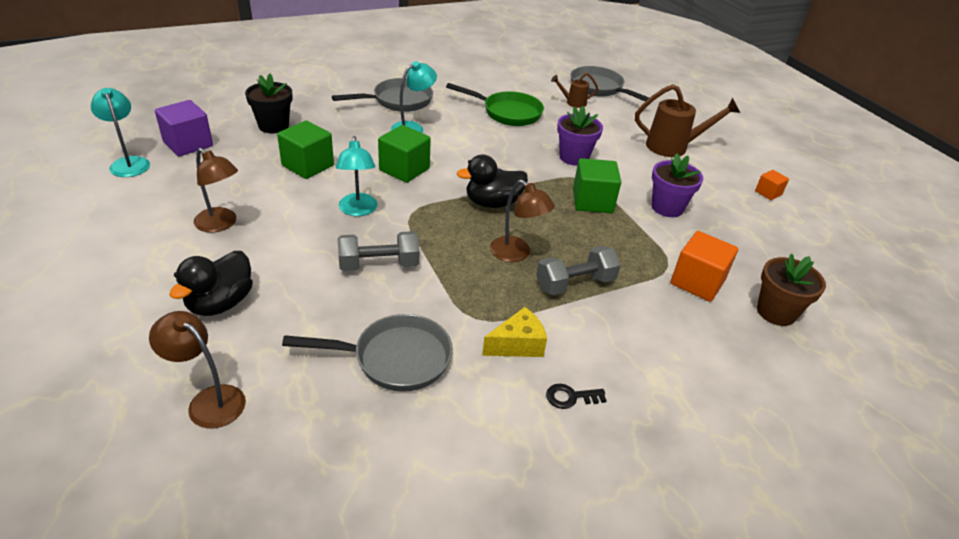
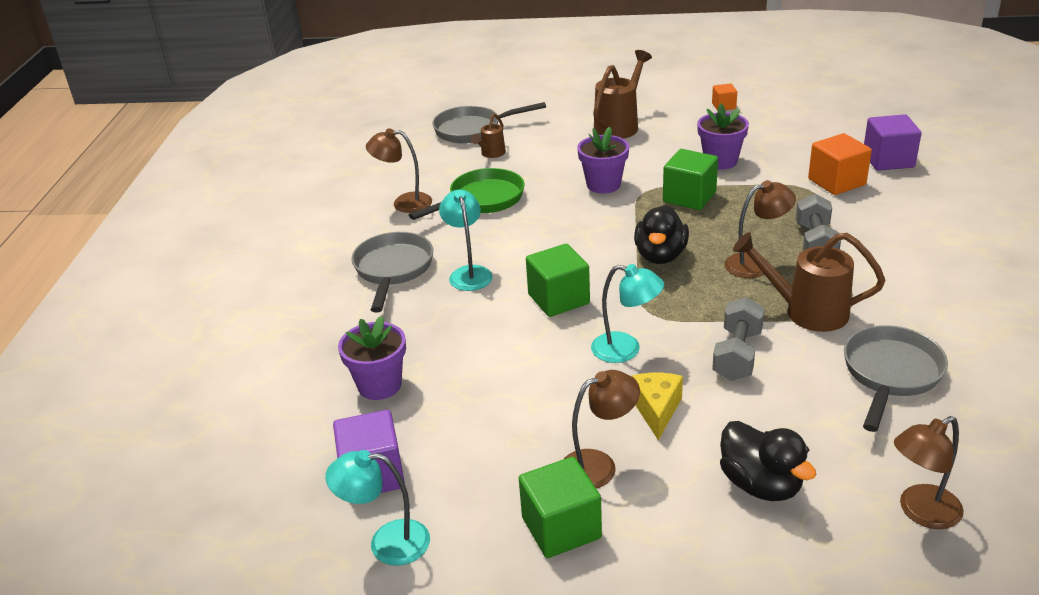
camera: 55 degrees left, 5 degrees down
black flower pot [245,74,293,133] -> purple flower pot [338,316,406,400]
green cube [277,120,334,179] -> green cube moved to [519,457,602,558]
yellow cheese [482,307,547,357] -> yellow cheese moved to [632,373,683,440]
black key [546,384,607,409] -> none
brown flower pot [757,253,826,326] -> purple cube [864,114,922,171]
none -> brown lamp [366,129,432,213]
none -> brown watering can [733,232,885,332]

